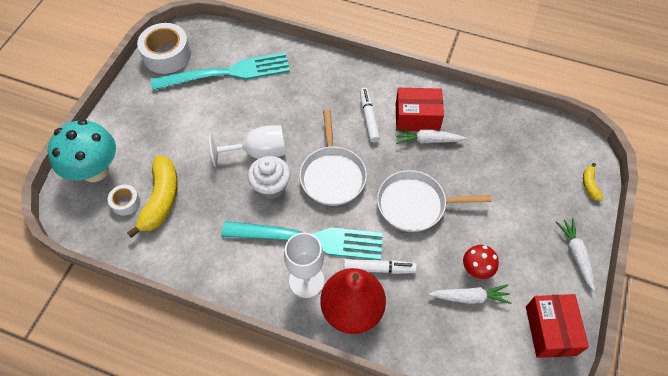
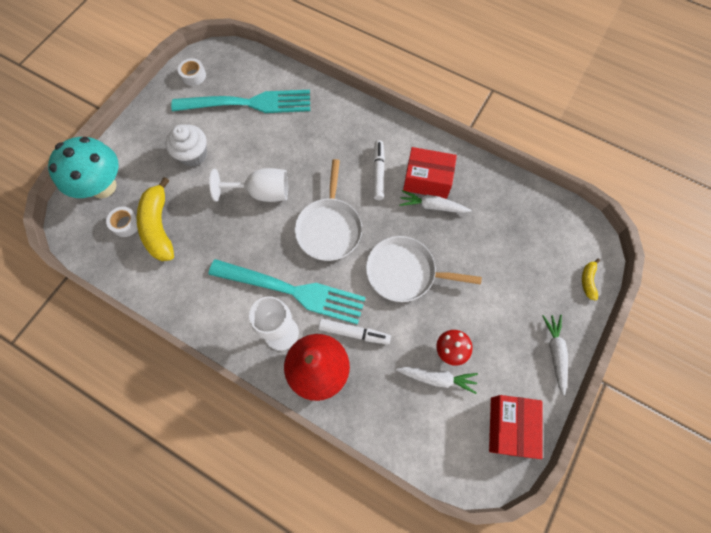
camera: 10 degrees right, 10 degrees up
yellow banana [127,156,178,238] -> yellow banana turned 150 degrees clockwise [137,177,174,261]
white tape [137,23,191,74] -> white tape [178,58,206,86], size x0.51
white cupcake [248,156,291,199] -> white cupcake moved to [165,125,207,167]

